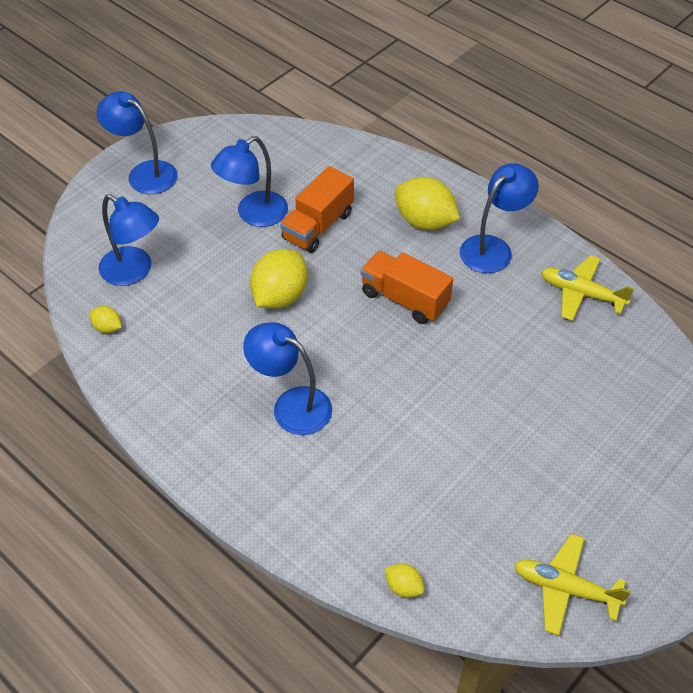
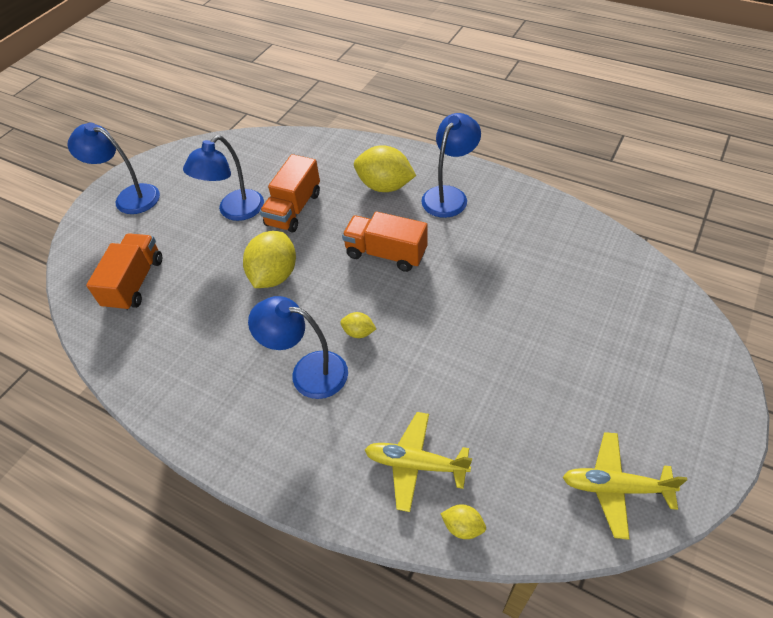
camera: 10 degrees left, 0 degrees up
yellow lemon [90,306,122,333] -> yellow lemon moved to [340,312,376,338]
blue lamp [99,194,159,286] -> orange truck [86,233,162,311]
yellow plane [541,255,634,321] -> yellow plane moved to [365,412,472,512]

